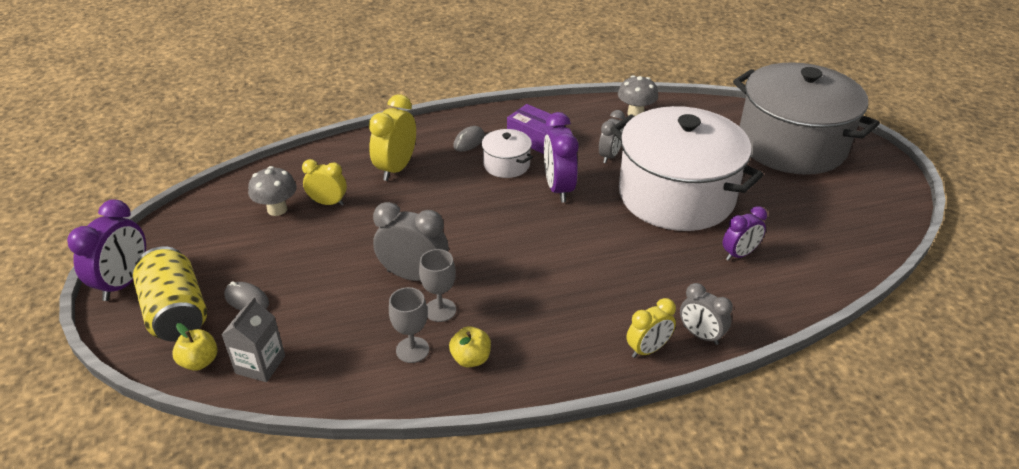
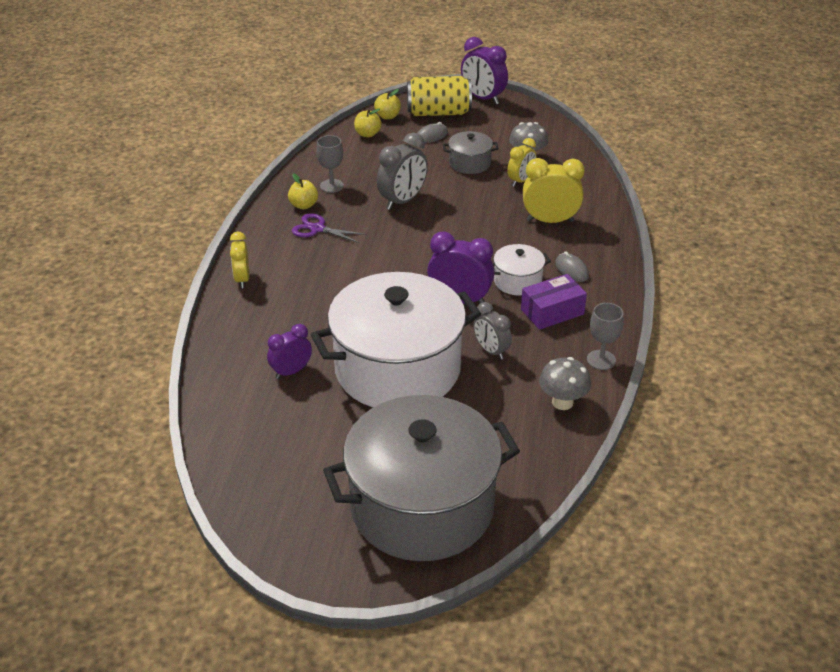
camera: 115 degrees right, 0 degrees up
grey carton [221,297,285,382] -> yellow apple [354,109,382,137]
yellow clock [369,94,416,181] -> yellow clock turned 45 degrees counterclockwise [523,158,585,223]
grey goblet [419,249,456,322] -> grey goblet moved to [587,303,624,370]
grey clock [680,283,733,345] -> none
purple clock [722,206,767,261] -> purple clock turned 60 degrees clockwise [267,324,312,379]
none -> purple scissors [292,213,367,243]
none -> grey pot [443,131,498,174]

